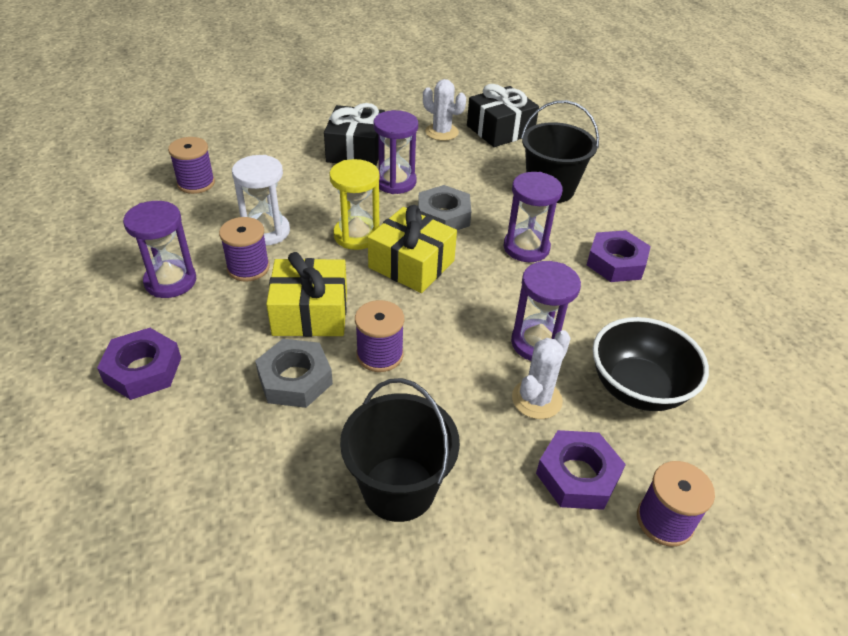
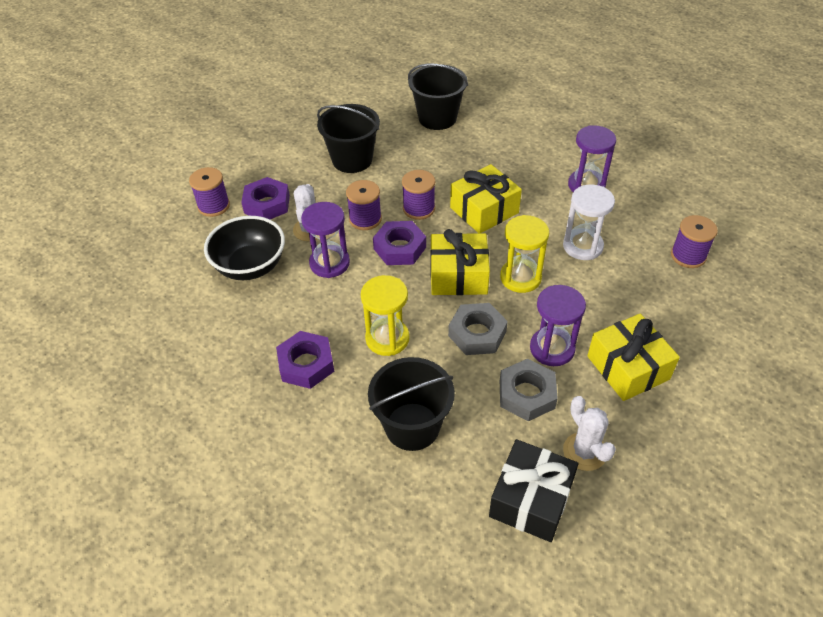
camera: 150 degrees right, 5 degrees up
purple nut [97,328,181,400] -> purple nut moved to [373,221,426,265]
purple spool [219,217,270,282] -> purple spool moved to [346,180,382,230]
grey nut [255,339,333,408] -> grey nut moved to [500,359,558,421]
black gift [324,103,385,166] -> yellow gift [587,314,680,401]
white cactus [423,79,466,141] -> white cactus turned 60 degrees clockwise [563,396,616,471]
purple hourglass [504,172,563,262] -> yellow hourglass [361,275,410,356]
none -> black bucket [408,64,468,130]

